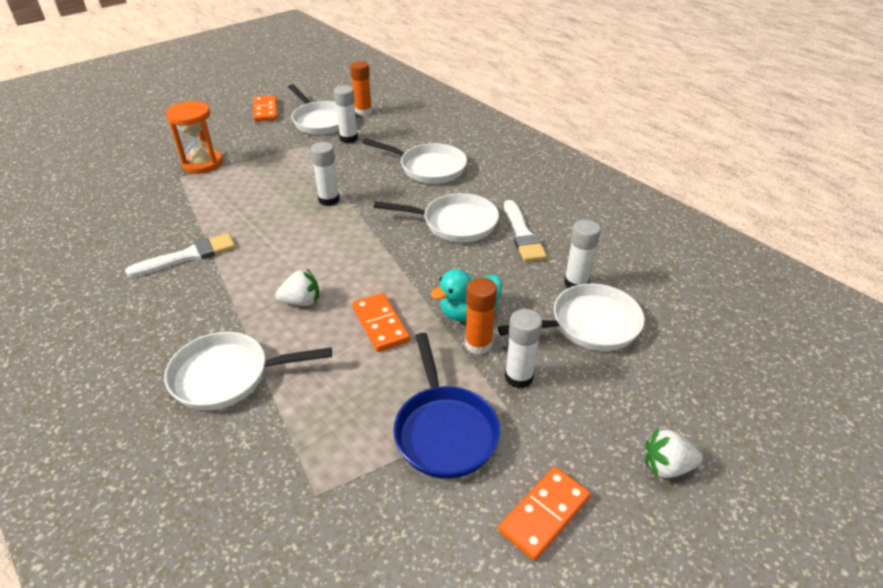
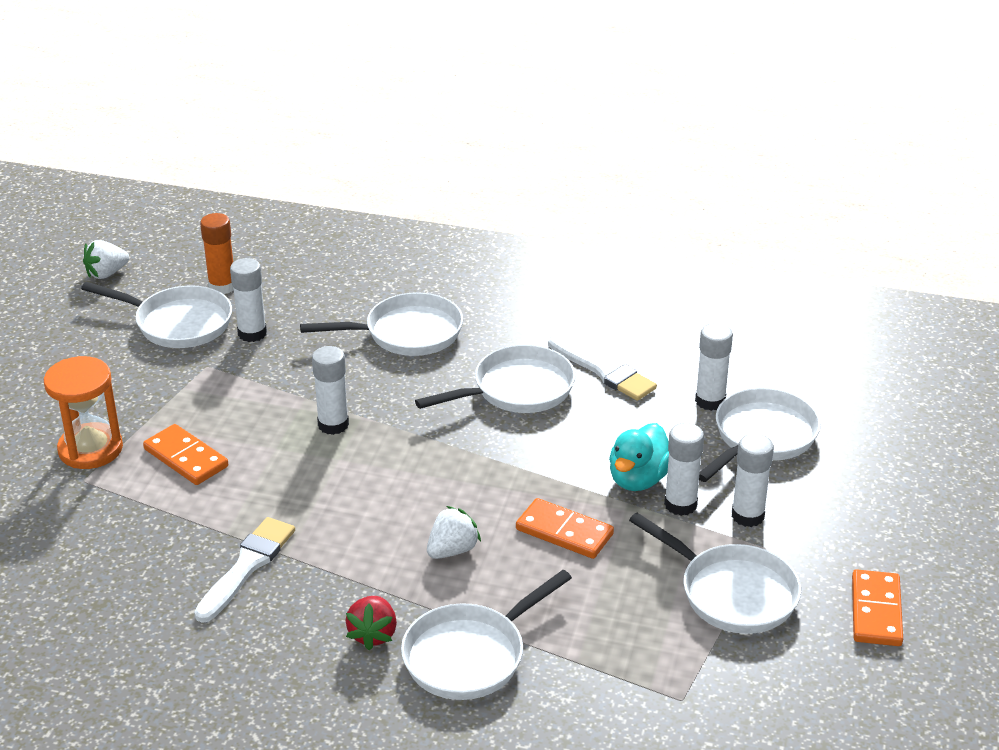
camera: 35 degrees left, 5 degrees down
orange domino [253,95,278,122] -> orange domino moved to [143,424,228,485]
blue pan [393,333,500,479] -> white pan [629,513,801,634]
orange glue stick [465,277,497,355] -> white glue stick [664,423,704,516]
white strawberry [645,427,702,478] -> white strawberry moved to [83,240,129,279]
none -> red strawberry [345,596,397,650]

